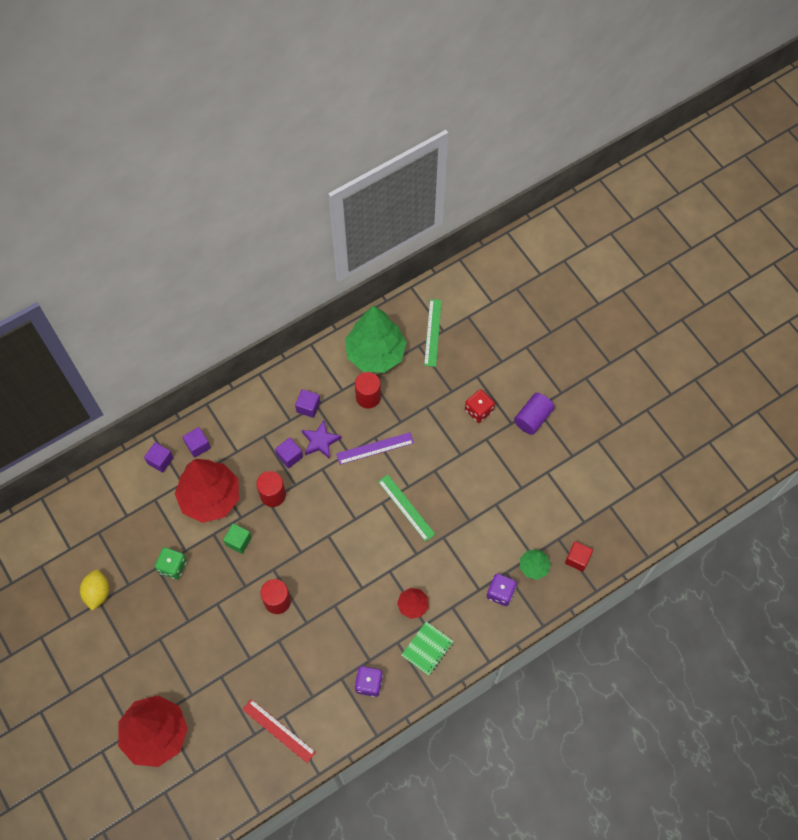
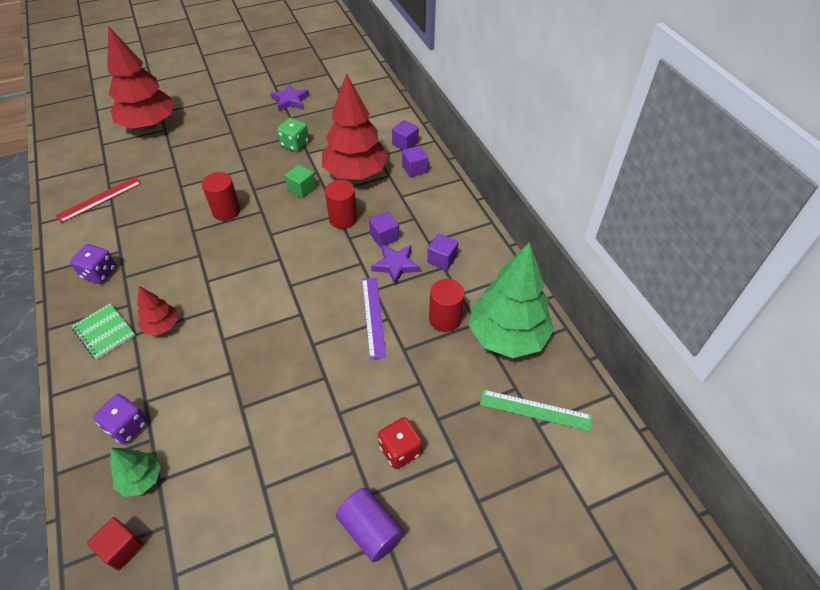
camera: 100 degrees right, 15 degrees down
yellow lemon [80,570,109,611] -> purple star [271,84,310,111]
green ruler [378,475,435,542] -> none

